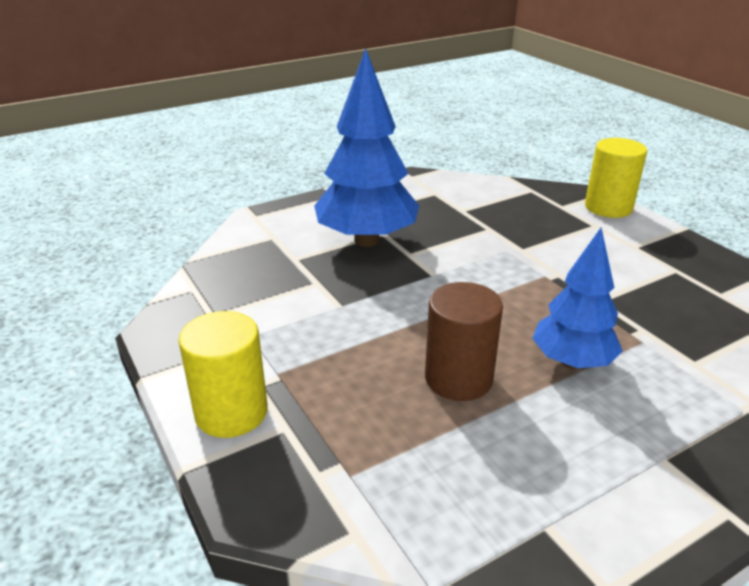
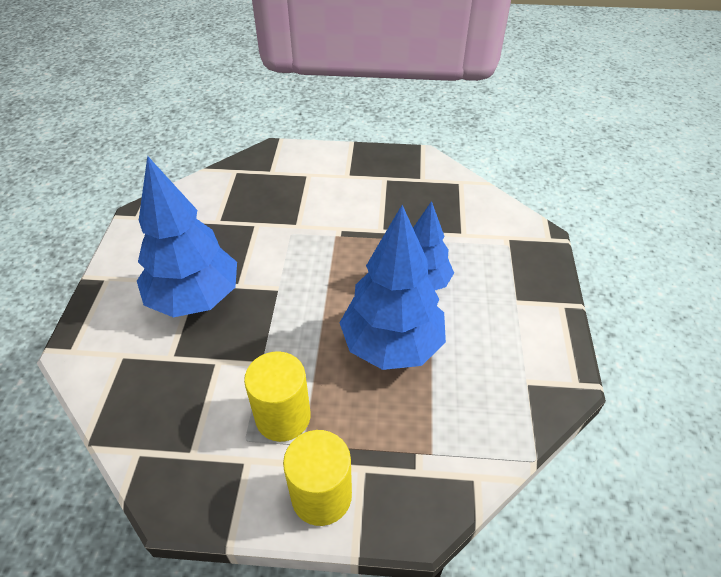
camera: 55 degrees left, 15 degrees up
brown cylinder [425,282,503,401] -> blue tree [339,205,446,370]
yellow cylinder [585,138,647,218] -> yellow cylinder moved to [244,351,311,442]

